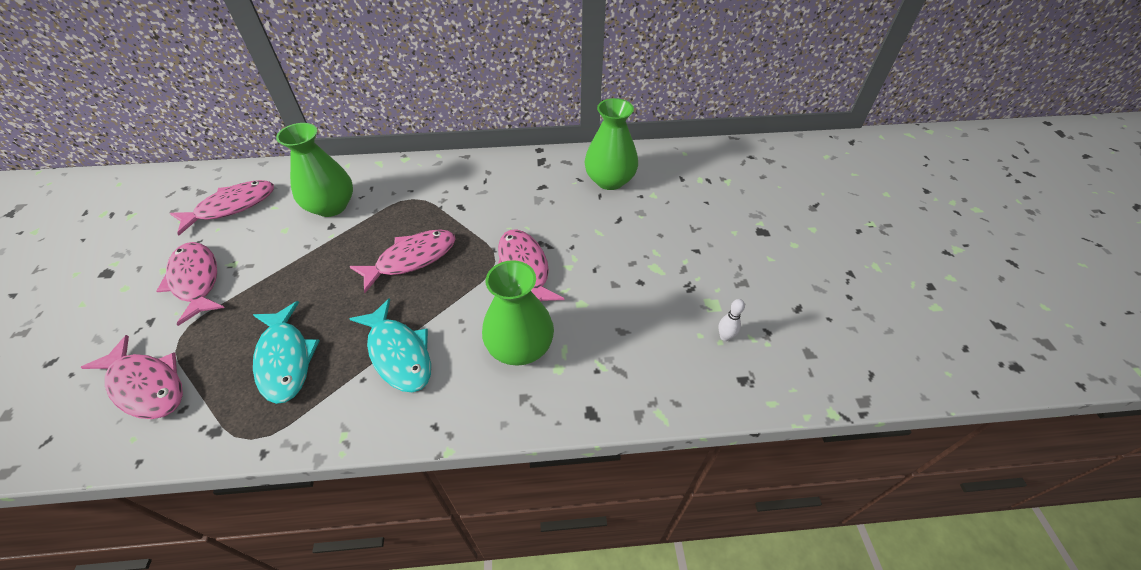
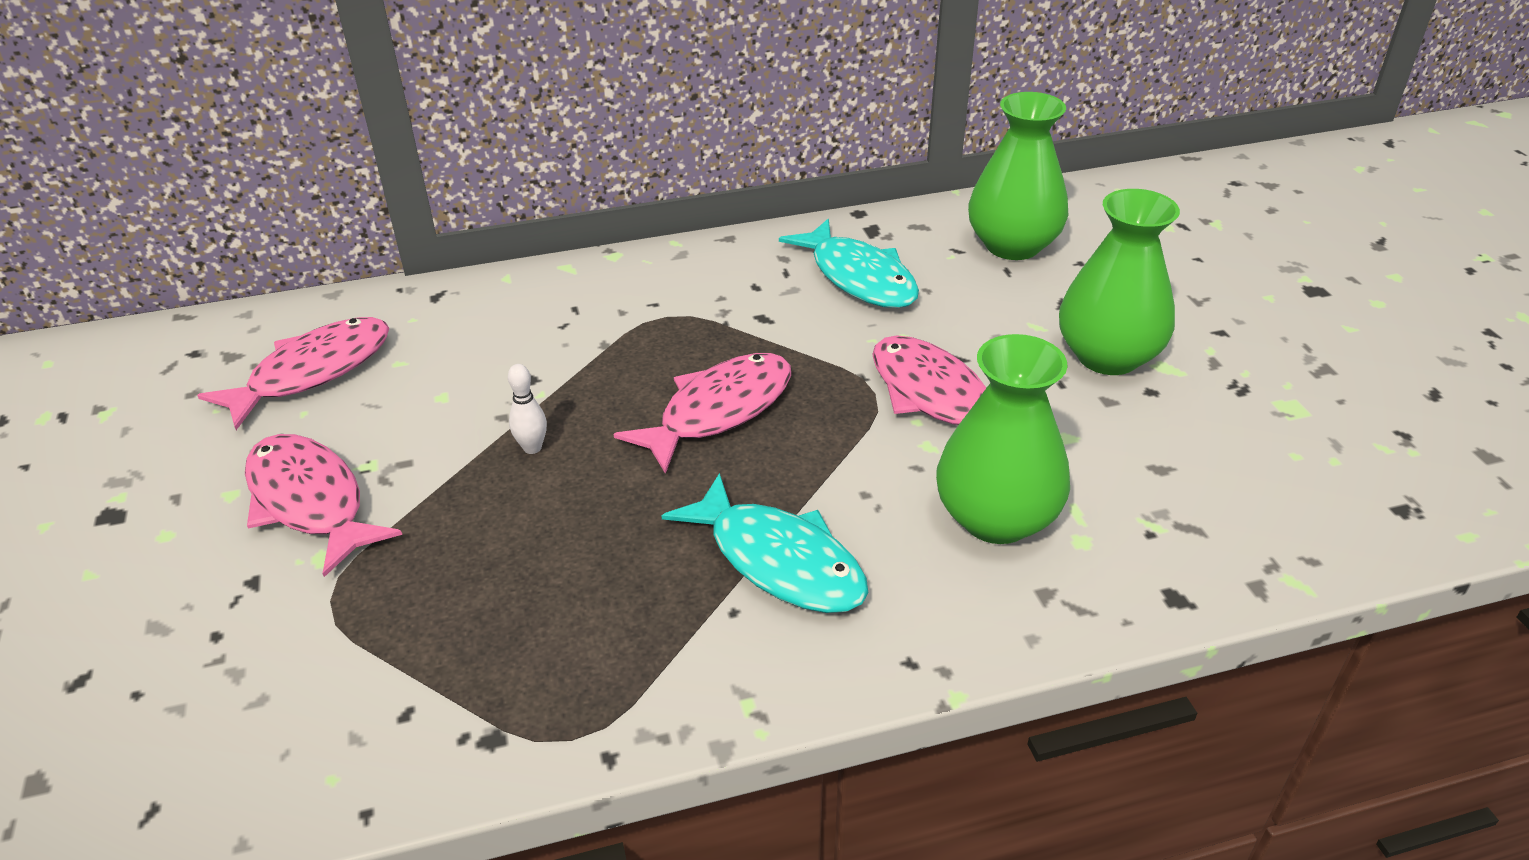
camera: 10 degrees left, 10 degrees down
pink fish [80,335,183,419] -> none
turquoise fish [253,301,320,404] -> turquoise fish moved to [779,219,919,308]
green vase [276,123,353,217] -> green vase moved to [1059,189,1180,375]
white bowling pin [718,299,745,341] -> white bowling pin moved to [508,364,547,454]

